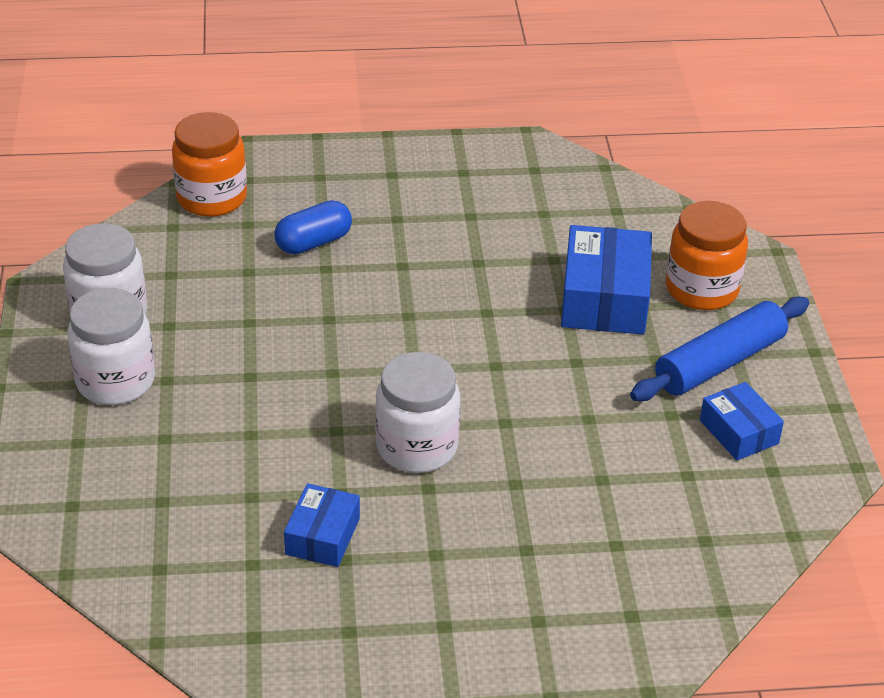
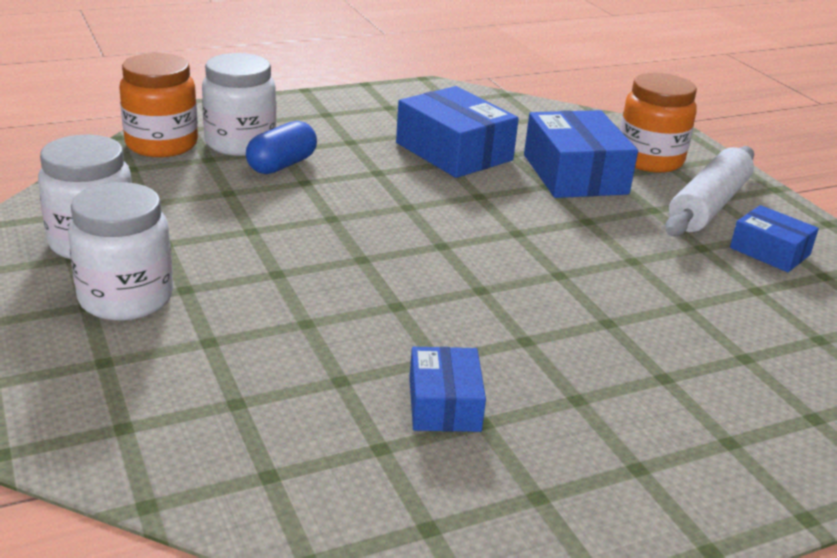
camera: 20 degrees left, 10 degrees down
white jar [375,352,460,473] -> white jar moved to [202,53,276,156]
blue rolling pin [630,297,809,401] -> white rolling pin [665,146,754,236]
none -> blue box [396,86,519,178]

